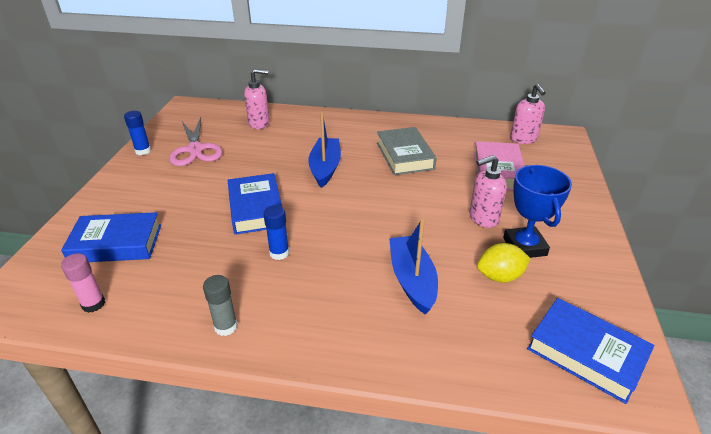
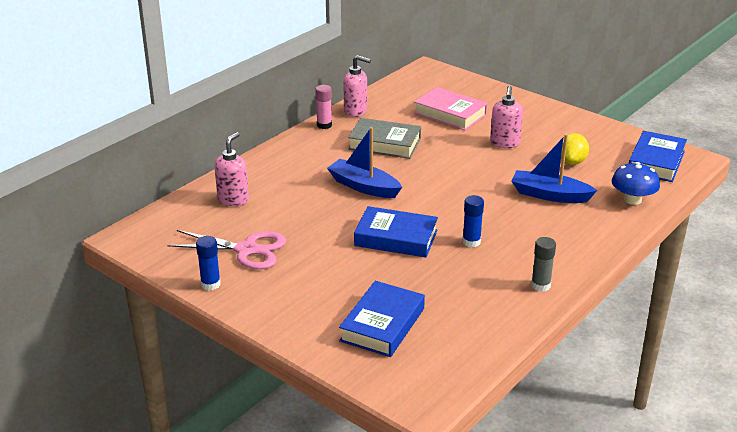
camera: 60 degrees left, 5 degrees down
pink glue stick [61,253,105,313] -> pink glue stick moved to [315,85,332,129]
blue trophy [503,165,572,258] -> none
pink soap dispenser [510,84,546,144] -> pink soap dispenser moved to [343,55,371,117]
blue book [527,298,654,404] -> blue book turned 45 degrees counterclockwise [629,131,687,182]
none -> blue mushroom [612,162,660,205]

